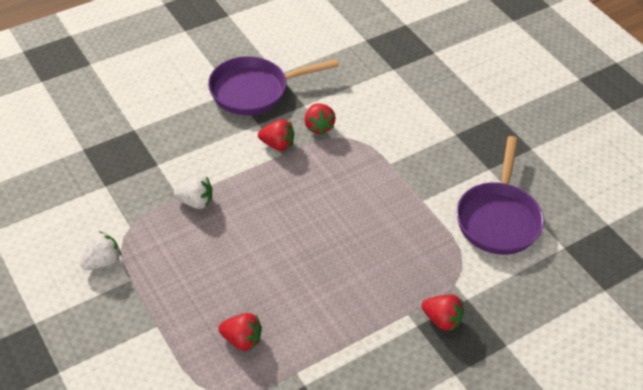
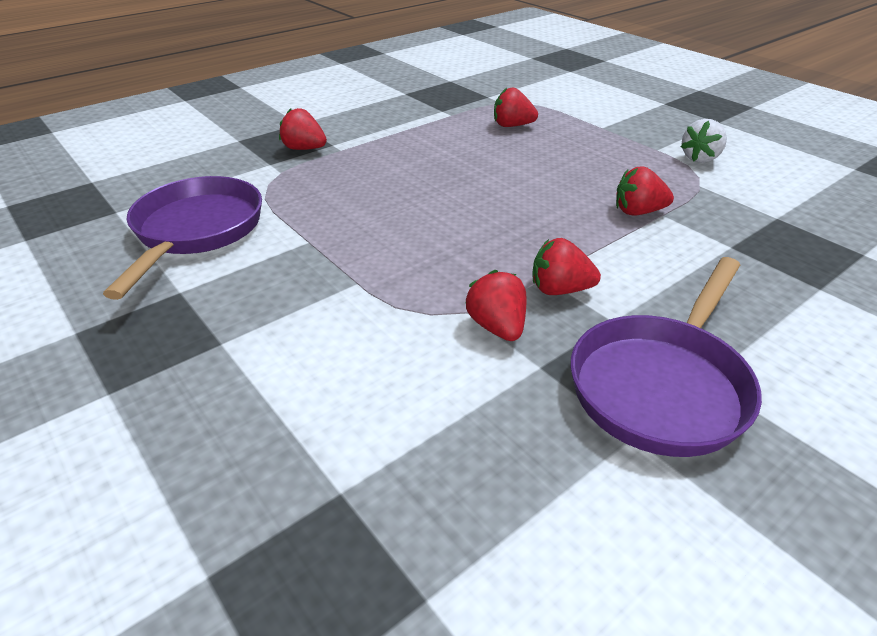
camera: 175 degrees right, 10 degrees down
white strawberry [174,175,212,209] -> red strawberry [616,167,674,216]
purple pan [208,56,339,115] -> purple pan turned 150 degrees clockwise [570,257,762,457]

